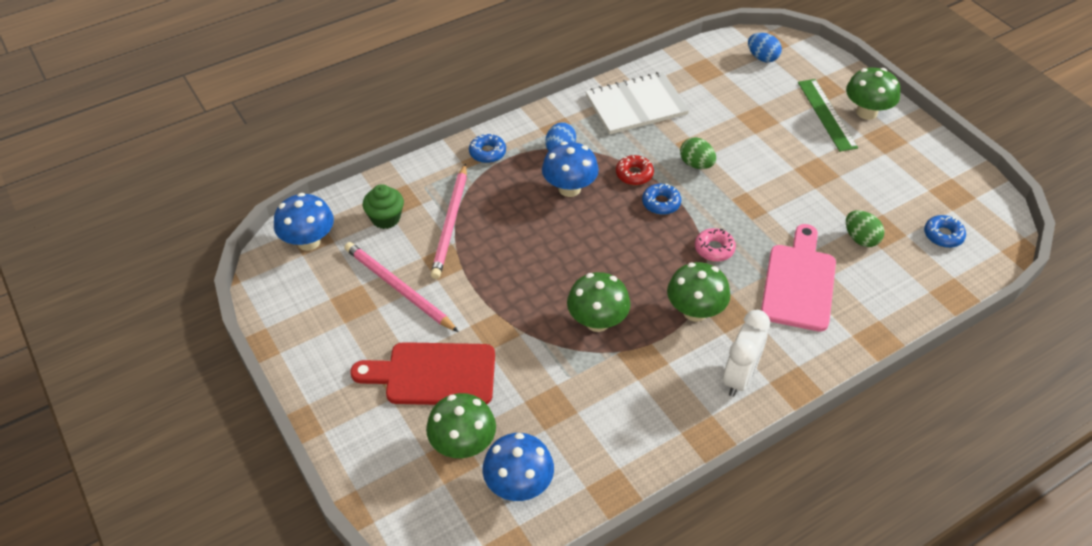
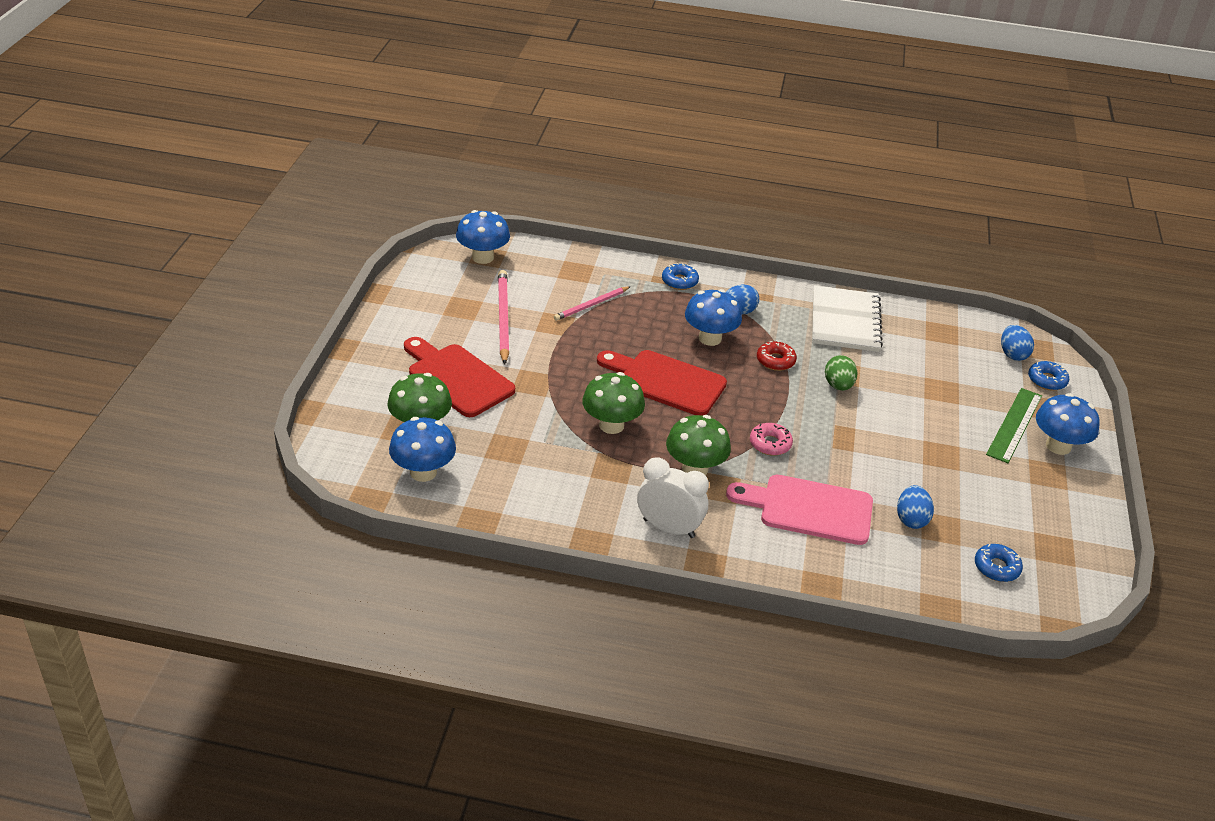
camera: 40 degrees right, 10 degrees down
green cupcake [363,184,404,229] -> none
pink pencil [430,163,467,279] -> pink pencil [554,286,631,321], size x0.64
white notebook [586,72,689,134] -> white notebook turned 75 degrees clockwise [812,285,883,352]
blue donut [642,183,681,215] -> blue donut moved to [1028,361,1069,391]
white clock [723,310,770,397] -> white clock turned 135 degrees counterclockwise [637,457,709,538]
pink cutting board [761,224,836,332] -> pink cutting board turned 135 degrees counterclockwise [726,475,873,545]
green mushroom [846,68,900,120] -> blue mushroom [1036,393,1100,455]
green egg [846,210,884,247] -> blue egg [897,485,934,529]
none -> red cutting board [597,350,727,416]

